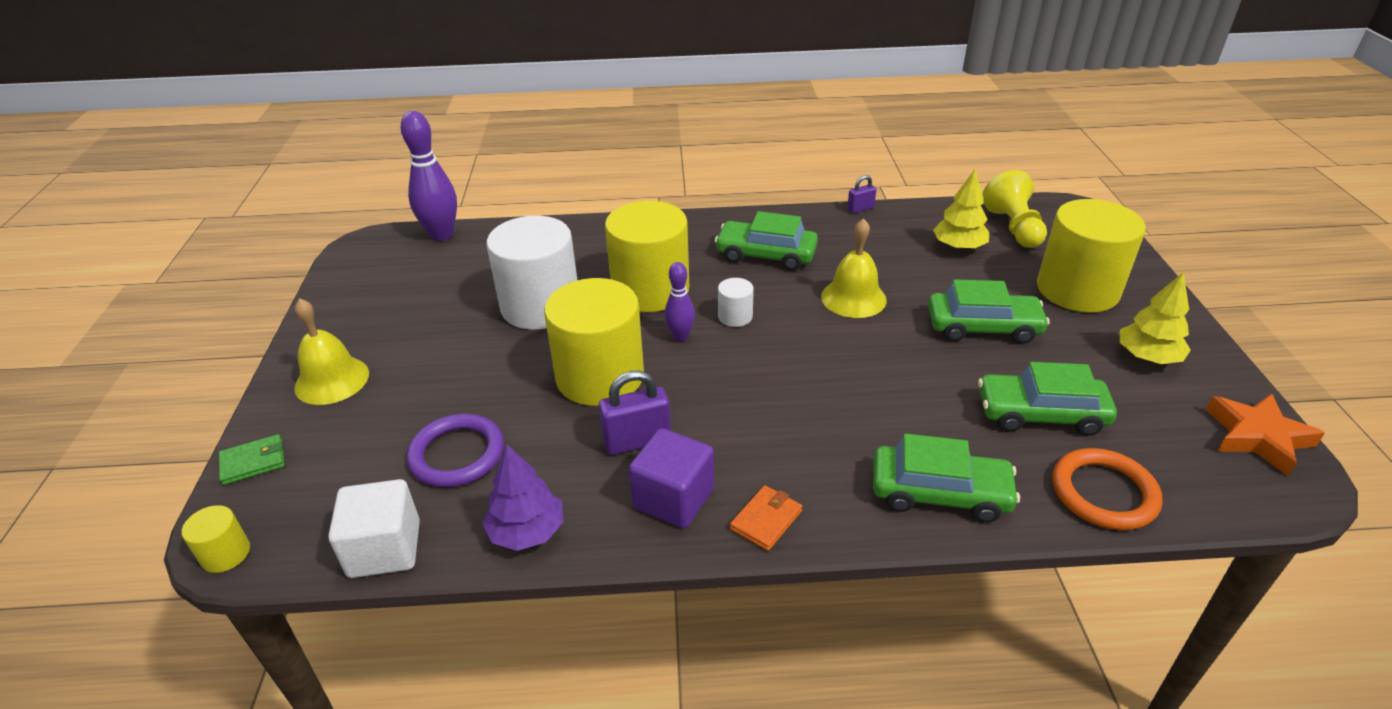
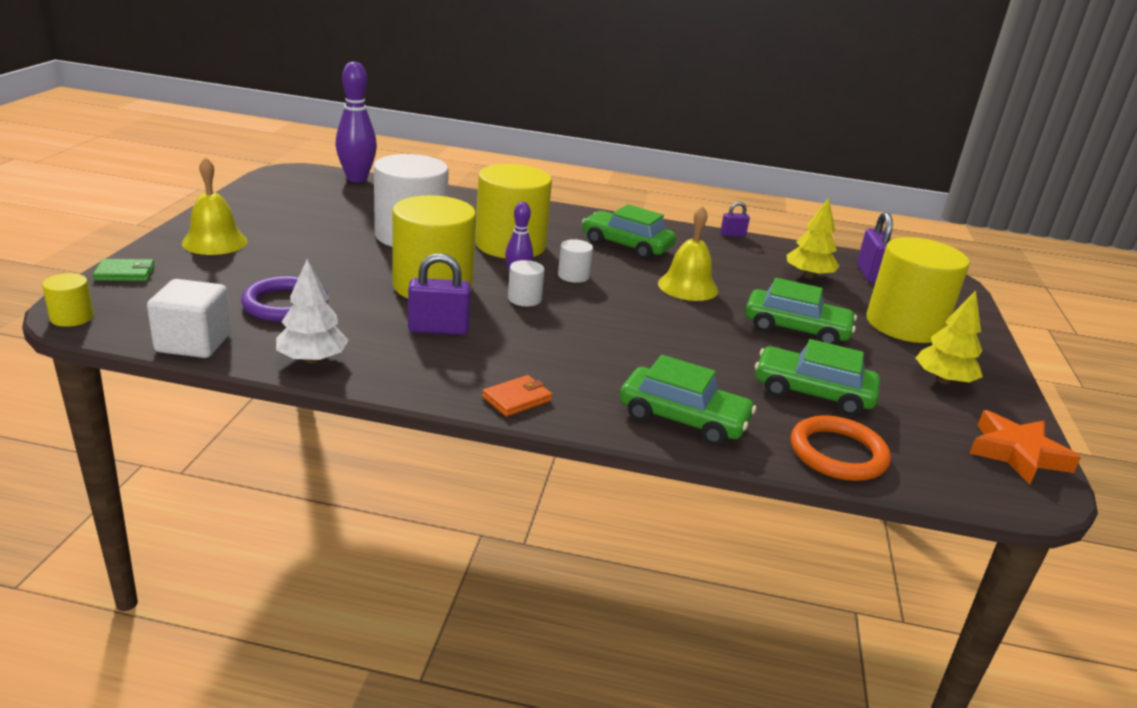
camera: 10 degrees right, 10 degrees down
purple tree [482,445,563,551] -> white tree [276,259,349,364]
purple cube [629,428,714,528] -> none
yellow pawn [982,170,1047,248] -> purple padlock [857,212,893,283]
none -> white cylinder [508,260,544,306]

